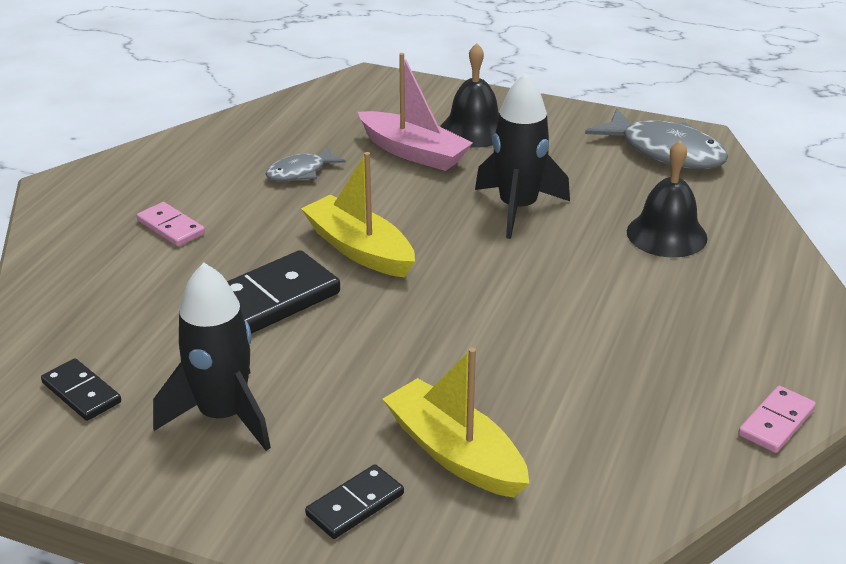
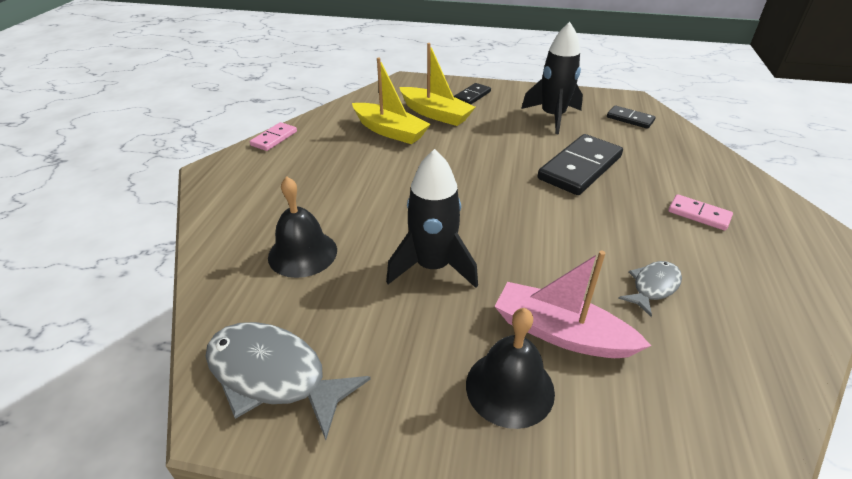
camera: 170 degrees right, 5 degrees up
yellow boat [301,152,415,278] -> yellow boat moved to [352,57,431,144]

